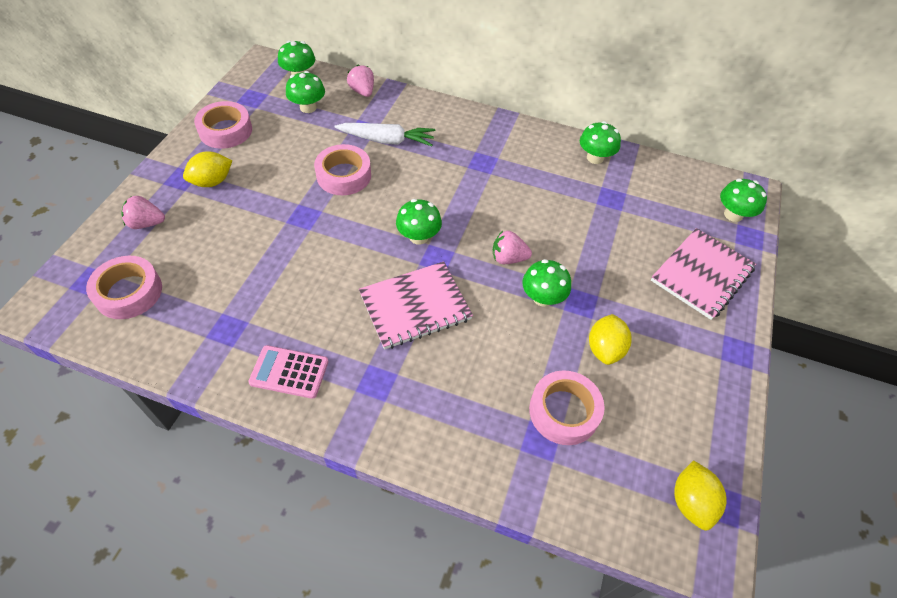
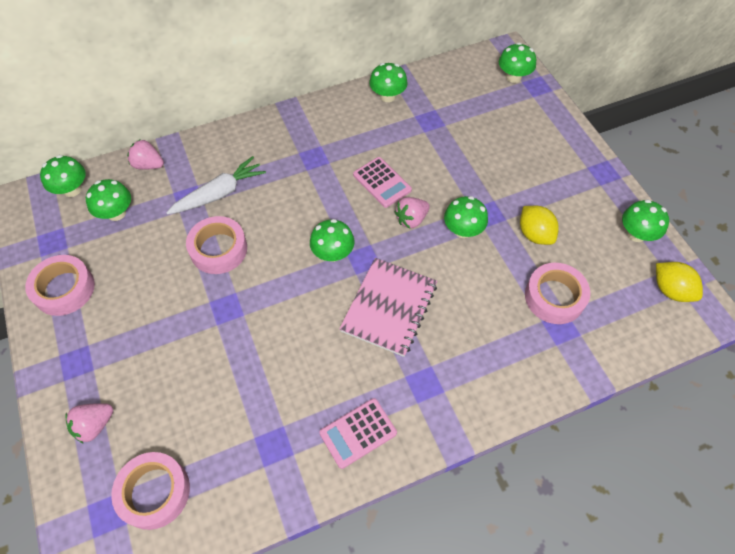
camera: 40 degrees left, 5 degrees up
yellow lemon [183,151,232,187] -> none
pink notebook [651,228,756,320] -> none
none -> pink calculator [353,157,412,208]
none -> green mushroom [622,199,669,242]

